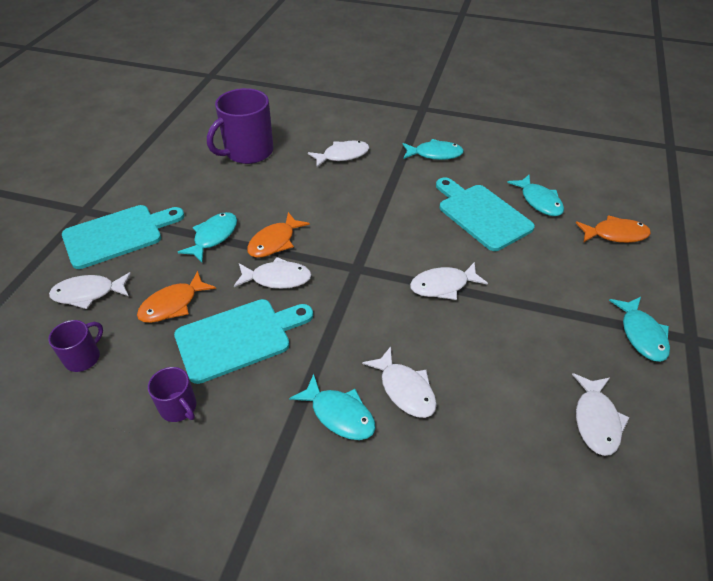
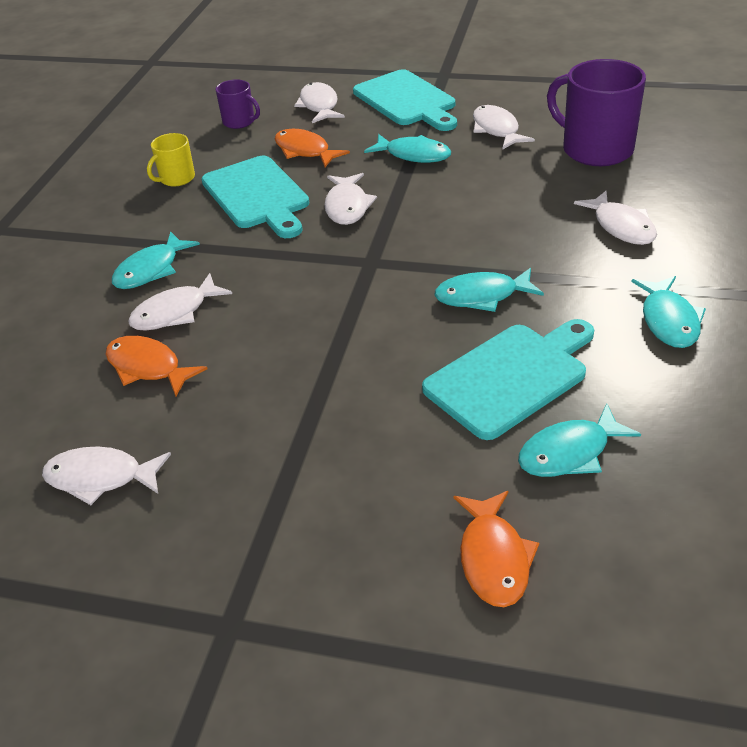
camera: 90 degrees right, 5 degrees down
purple mug [148,367,196,422] -> yellow mug [147,133,195,187]
orange fish [247,212,310,258] -> orange fish moved to [105,336,207,397]
white fish [410,262,488,300] -> white fish moved to [473,105,535,150]
turquoise fish [609,297,670,362] -> turquoise fish moved to [434,268,544,312]

